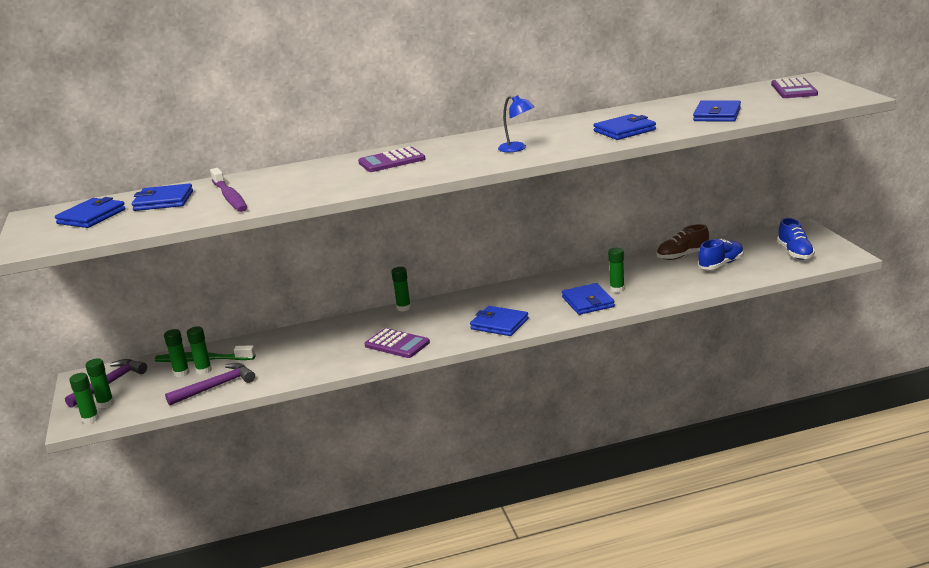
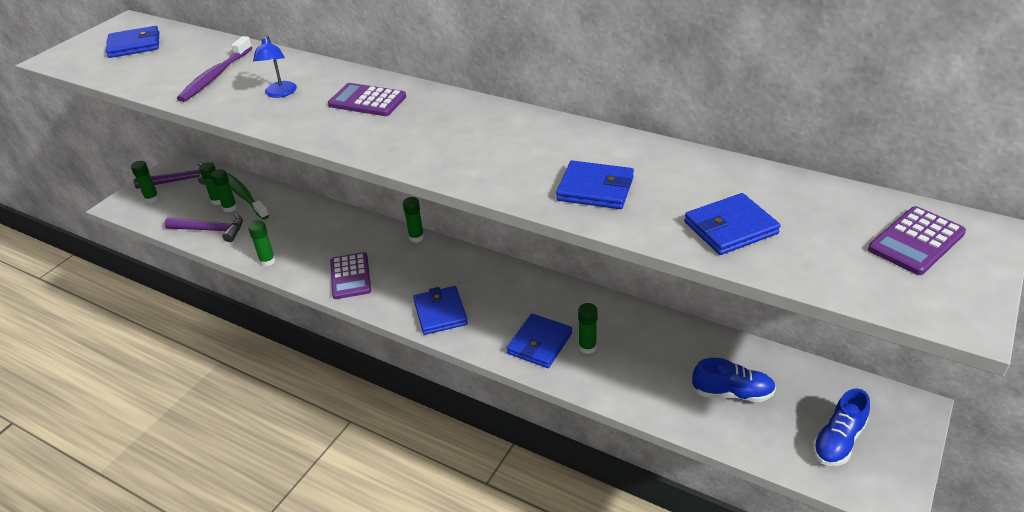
camera: 45 degrees right, 15 degrees up
green glue stick [69,373,99,424] -> green glue stick moved to [248,220,276,266]
blue wallet [132,183,193,211] -> none
blue lamp [498,95,534,152] -> blue lamp moved to [253,36,297,98]
brown shoe [657,224,709,260] -> none

